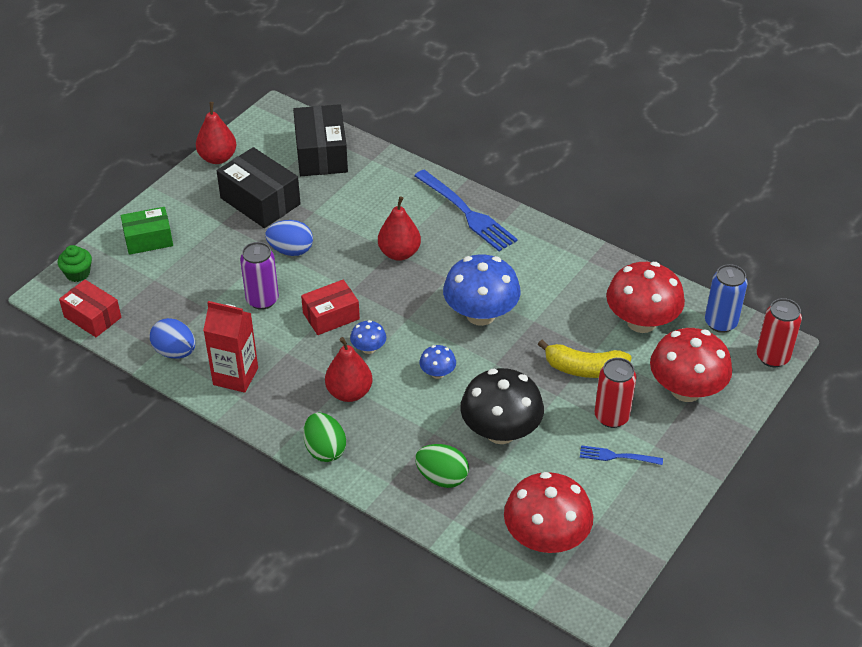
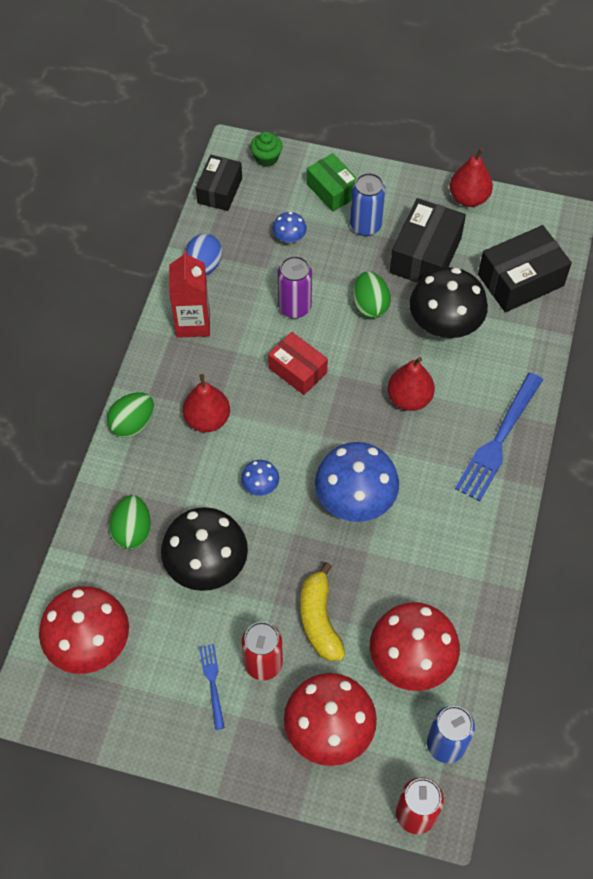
camera: 70 degrees right, 15 degrees up
red box [59,280,121,337] -> black box [196,155,242,211]
blue egg [265,220,313,256] -> green egg [353,271,391,319]
blue mushroom [350,320,386,354] -> blue mushroom moved to [273,212,307,243]
none -> blue can [350,173,385,236]
none -> black mushroom [409,267,488,338]

